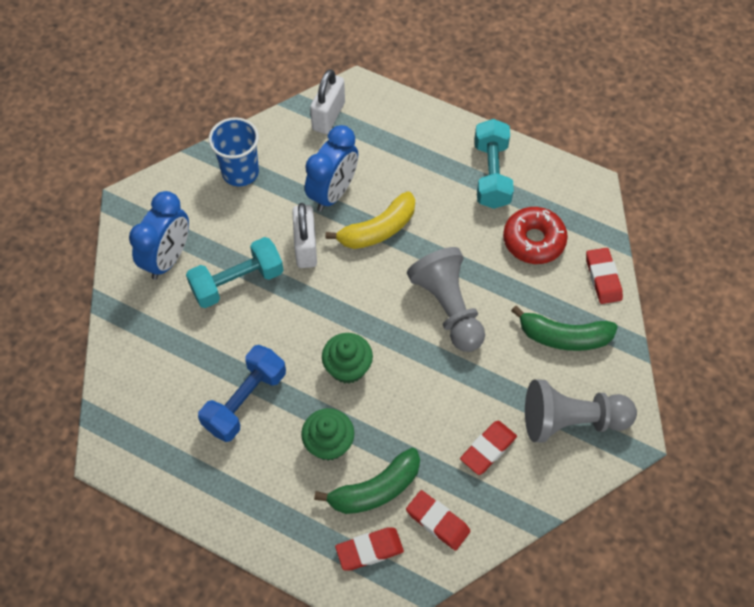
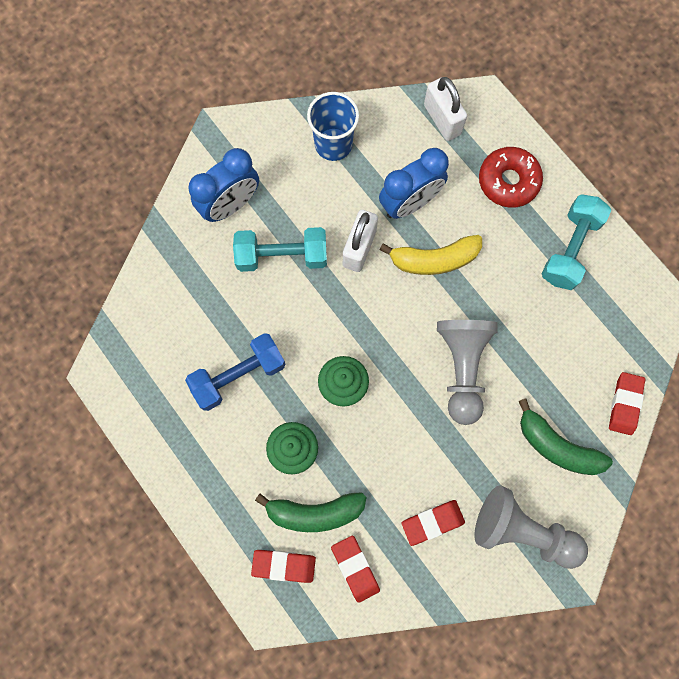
camera: 25 degrees right, 15 degrees up
white padlock [310,69,345,134] -> white padlock turned 75 degrees counterclockwise [424,77,467,141]
red donut [503,207,568,264] -> red donut moved to [479,147,543,208]

